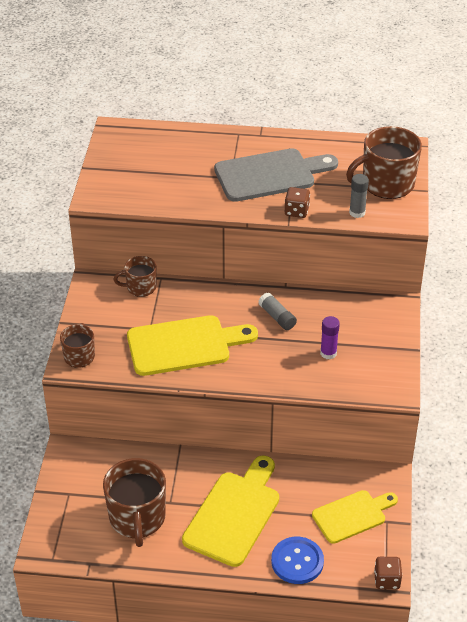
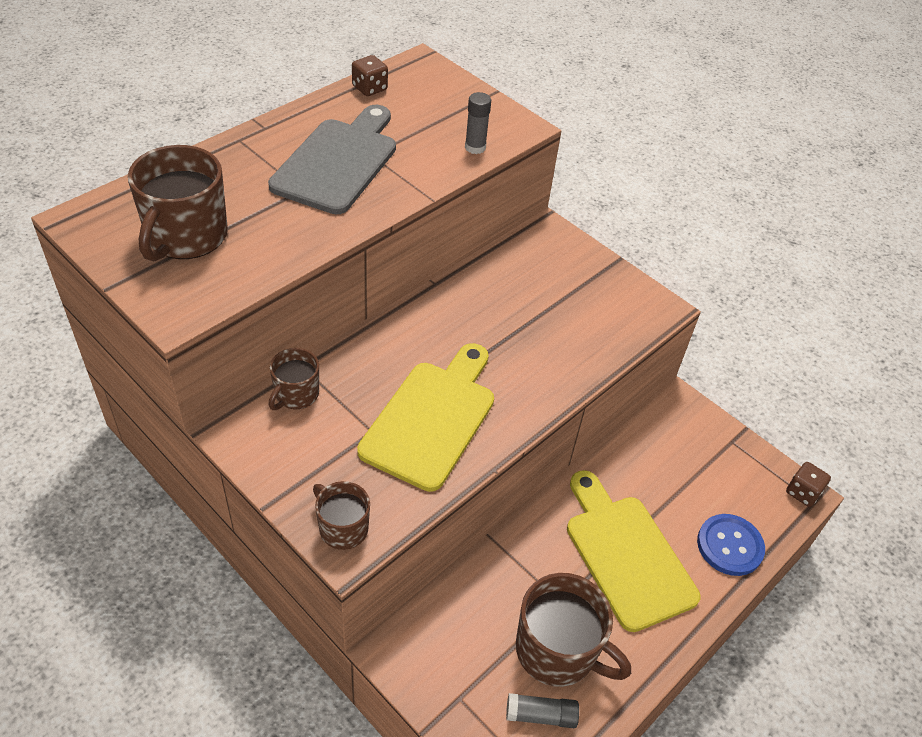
camera: 55 degrees left, 5 degrees up
grey glue stick [258,293,297,330] -> grey glue stick moved to [506,693,579,728]
brown dice [285,187,310,218] -> brown dice moved to [352,55,388,96]
yellow cutting board [312,490,398,544] -> none
purple glue stick [320,316,340,359] -> none
brown mug [346,126,422,199] -> brown mug moved to [128,145,228,262]

